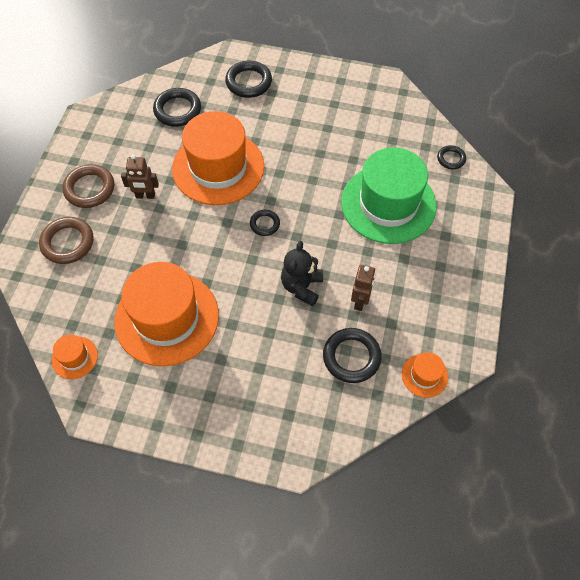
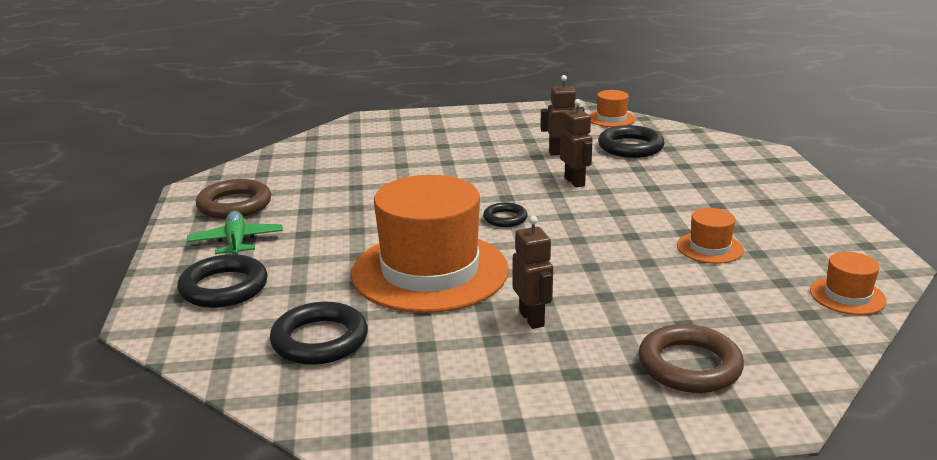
camera: 110 degrees left, 35 degrees down
brown ring [63,164,114,208] -> brown ring moved to [196,179,271,219]
orange hat [114,262,219,366] -> orange hat [677,208,744,264], size x0.43
black teddy bear [281,241,323,306] -> brown robot [560,99,593,188]
green hat [341,147,437,244] -> none
black ring [437,145,466,169] -> none
none -> green plane [187,211,283,254]

